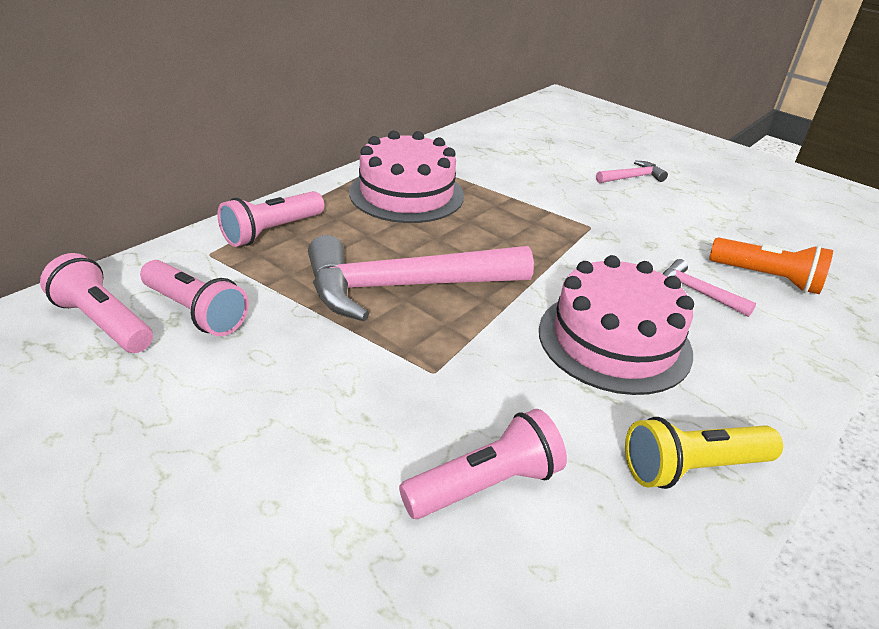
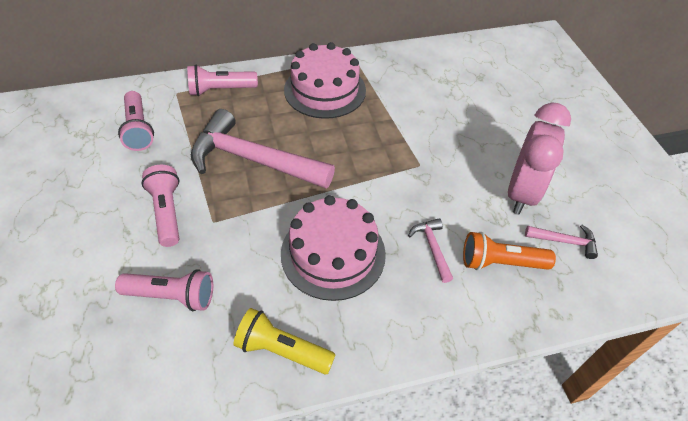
camera: 35 degrees right, 15 degrees up
pink flashlight [40,253,153,353] -> pink flashlight moved to [142,165,179,247]
pink hammer [596,160,668,183] -> pink hammer moved to [525,225,598,259]
orange flashlight [709,238,833,294] -> orange flashlight turned 120 degrees clockwise [463,232,556,270]
none -> pink clock [508,103,571,214]

